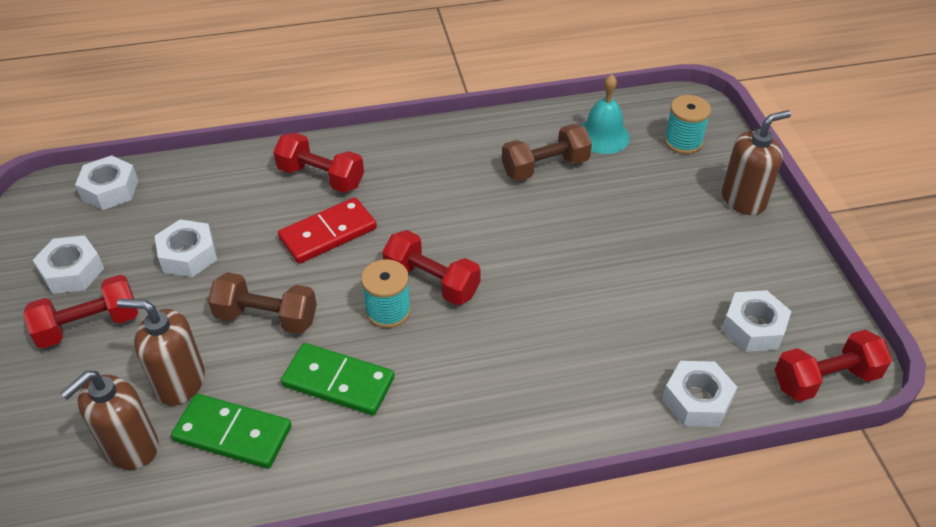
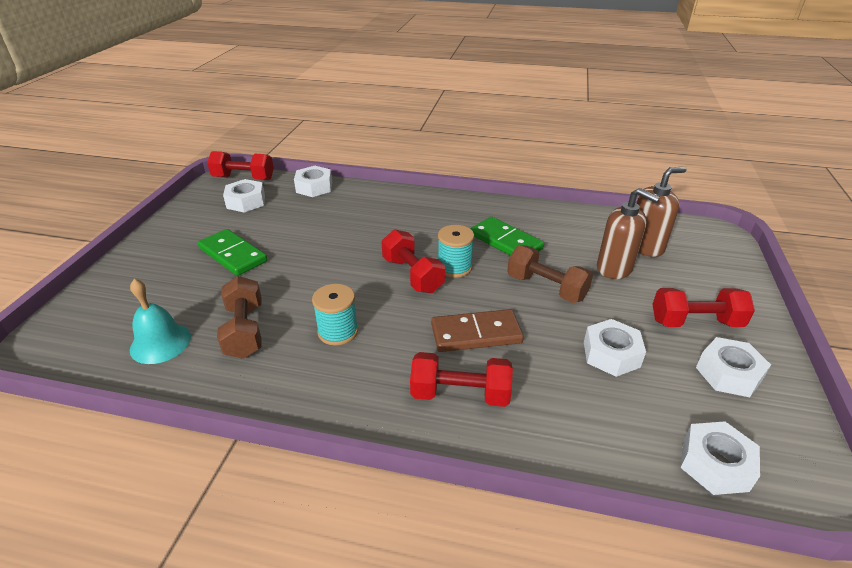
camera: 155 degrees left, 10 degrees down
green domino [171,394,291,469] -> green domino moved to [198,229,267,276]
red dumbbell [273,133,364,193] -> red dumbbell turned 45 degrees counterclockwise [410,352,513,407]
red domino [278,197,377,264] -> brown domino [431,309,524,352]
brown dumbbell [502,124,592,181] -> brown dumbbell turned 75 degrees clockwise [217,276,262,359]
turquoise spool [664,95,711,154] -> turquoise spool moved to [312,284,358,346]
brown soap dispenser [722,110,791,215] -> none

